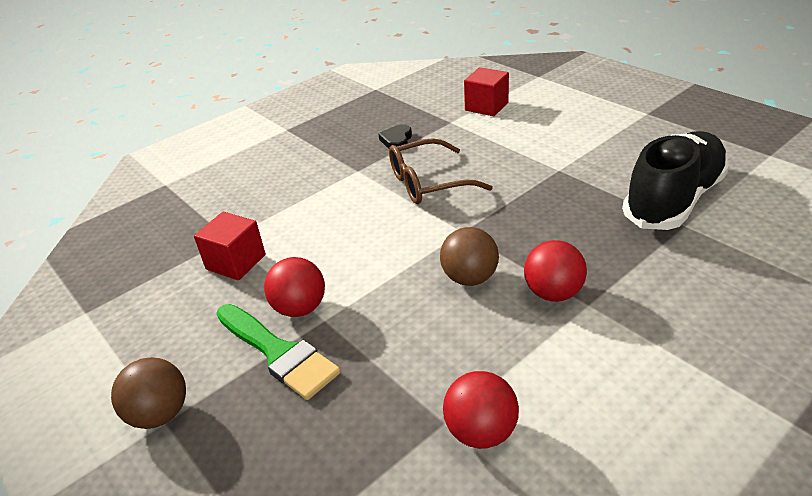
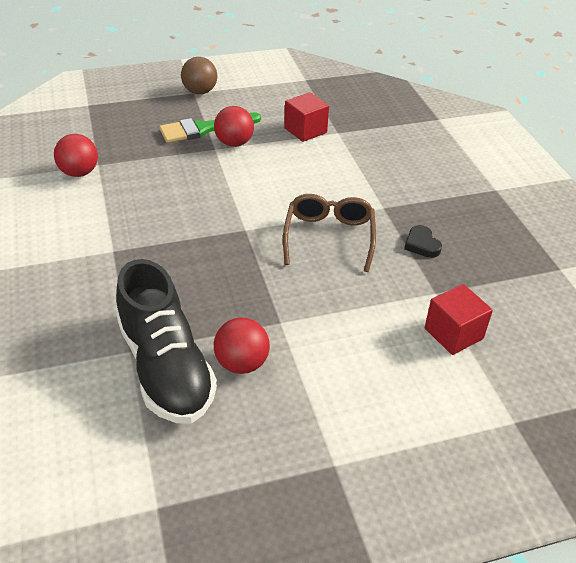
camera: 110 degrees right, 5 degrees up
black heart [378,124,412,149] -> black heart turned 150 degrees counterclockwise [404,225,442,258]
brown ball [440,227,499,286] -> none
red ball [524,240,587,302] -> red ball moved to [214,318,270,374]

